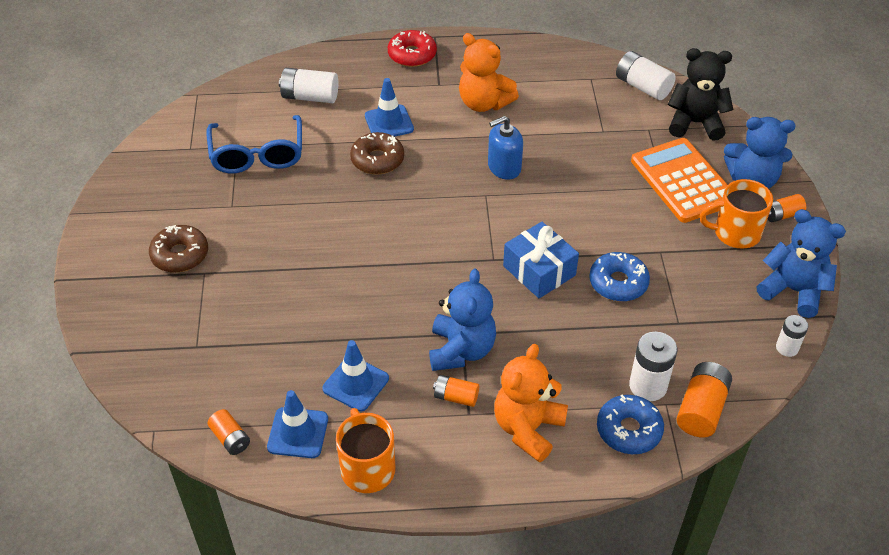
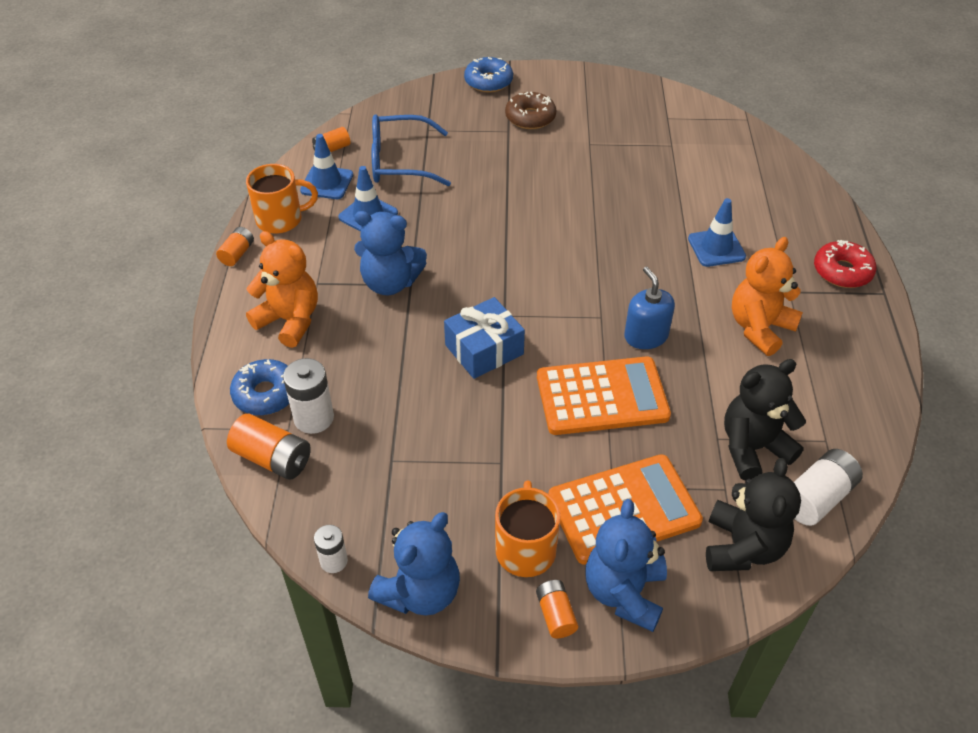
camera: 95 degrees right, 0 degrees up
blue glasses [207,115,302,173] -> blue glasses moved to [372,114,451,186]
white battery [279,68,338,103] -> none
brown donut [350,132,404,175] -> none
orange battery [433,375,479,407] -> orange battery moved to [216,227,254,266]
blue donut [589,252,650,301] -> blue donut moved to [464,57,513,92]
none -> orange calculator [537,356,671,435]
none -> black teddy bear [724,359,806,481]

